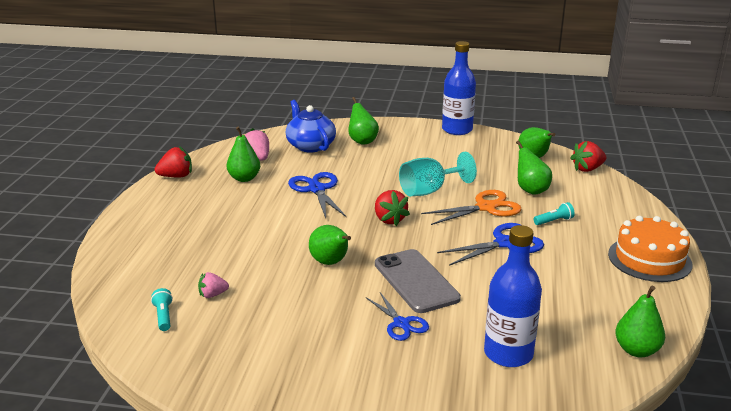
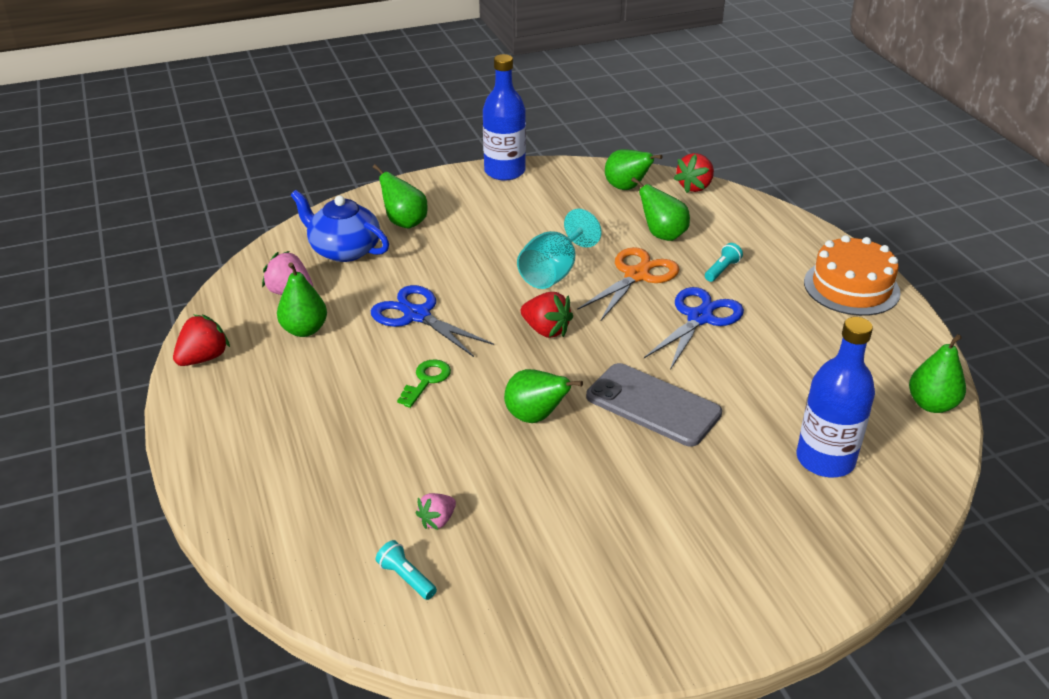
camera: 30 degrees left, 10 degrees up
blue scissors [366,292,429,341] -> none
none -> green key [397,359,451,408]

